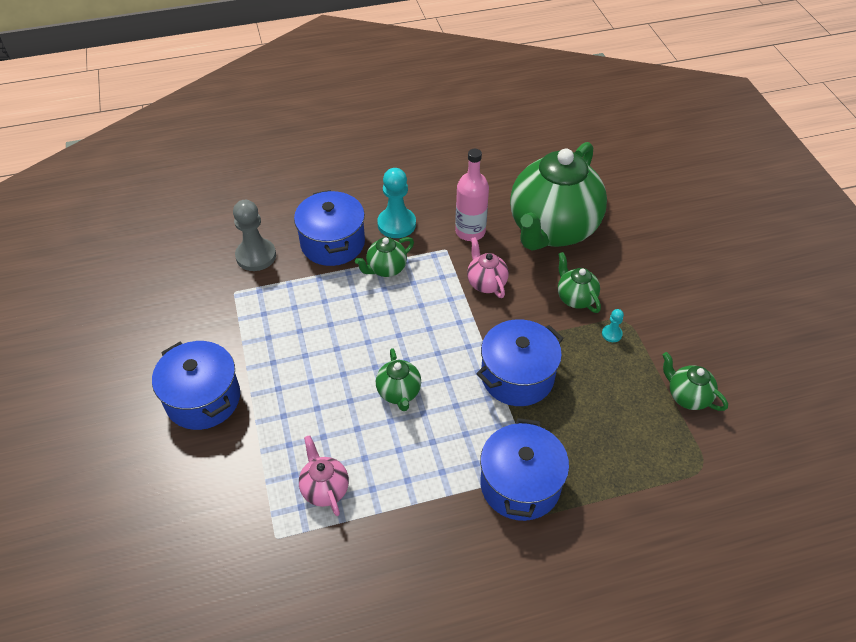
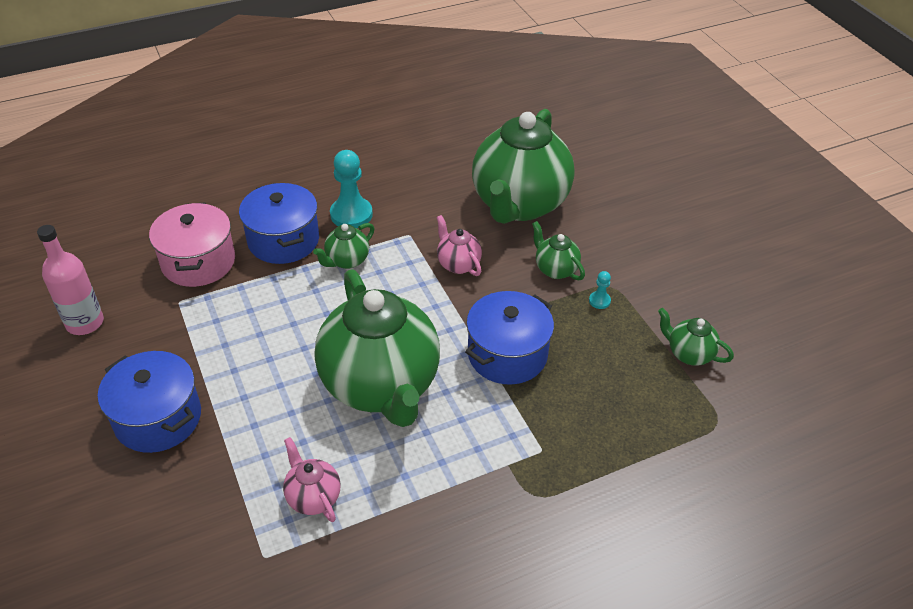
camera: 10 degrees left, 5 degrees down
grey pawn [233,200,276,271] -> pink pot [149,203,235,287]
green teapot [376,348,421,411] -> green teapot [314,269,440,427], size x2.40
pink bottle [455,149,489,241] -> pink bottle moved to [37,225,104,335]
blue pot [480,418,569,521] -> none

